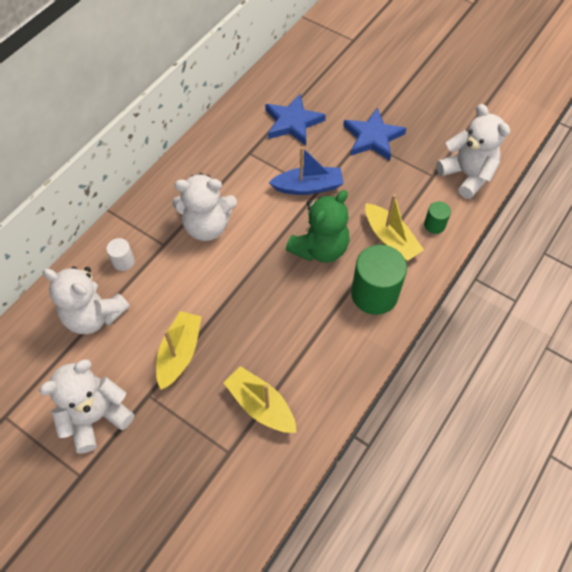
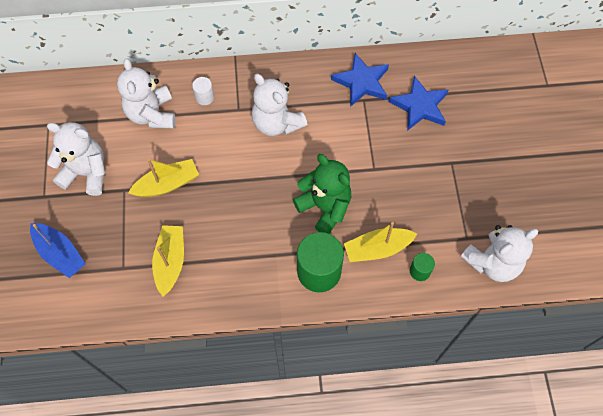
camera: 50 degrees right, 5 degrees up
blue boat [269,147,344,195] -> blue boat moved to [30,223,86,278]
green teddy bear [286,190,350,263] -> green teddy bear turned 135 degrees counterclockwise [293,154,351,234]
blue star [343,108,406,161] -> blue star moved to [331,53,389,107]
yellow boat [365,194,424,261] -> yellow boat turned 60 degrees clockwise [344,222,417,262]
white teddy bear [436,104,510,199] -> white teddy bear turned 45 degrees clockwise [460,225,538,282]

